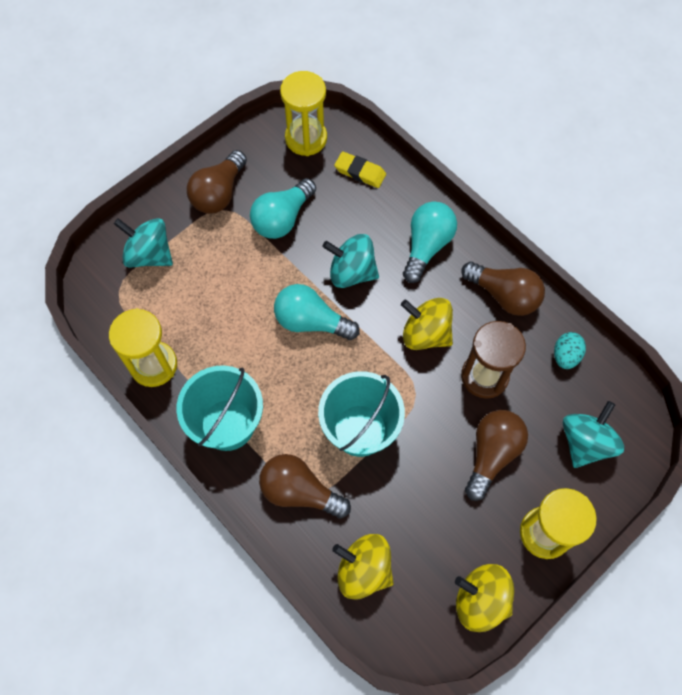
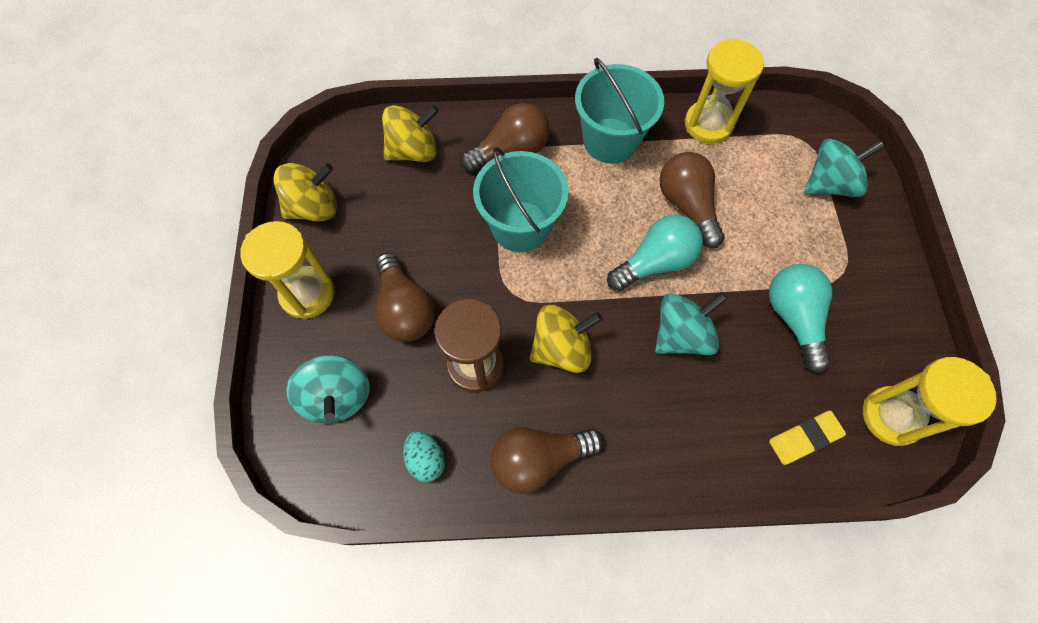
camera: 130 degrees right, 0 degrees up
brown light bulb [187,150,247,214] -> brown light bulb moved to [659,152,725,248]
turquoise light bulb [403,201,457,283] -> none

